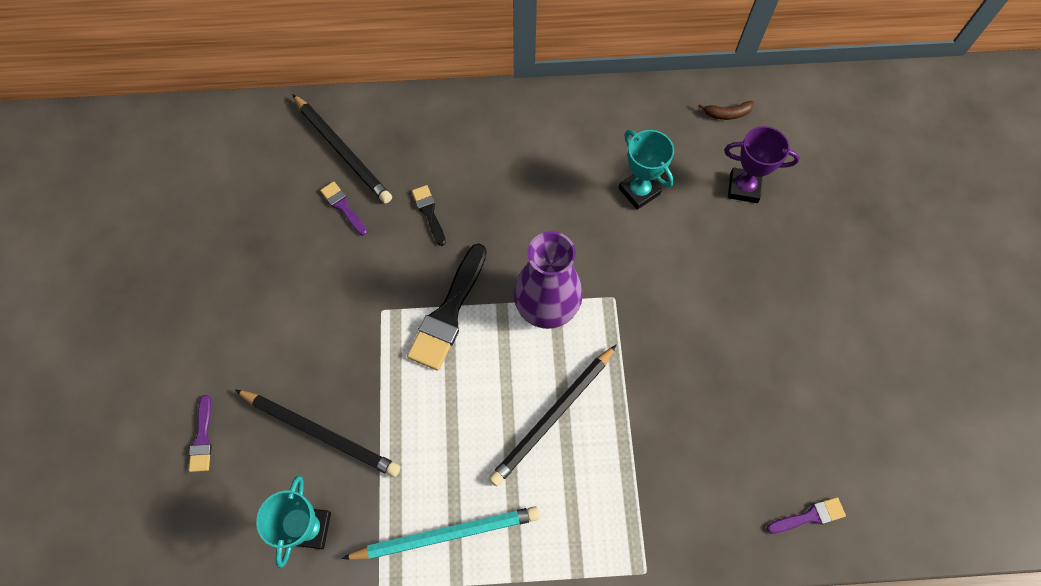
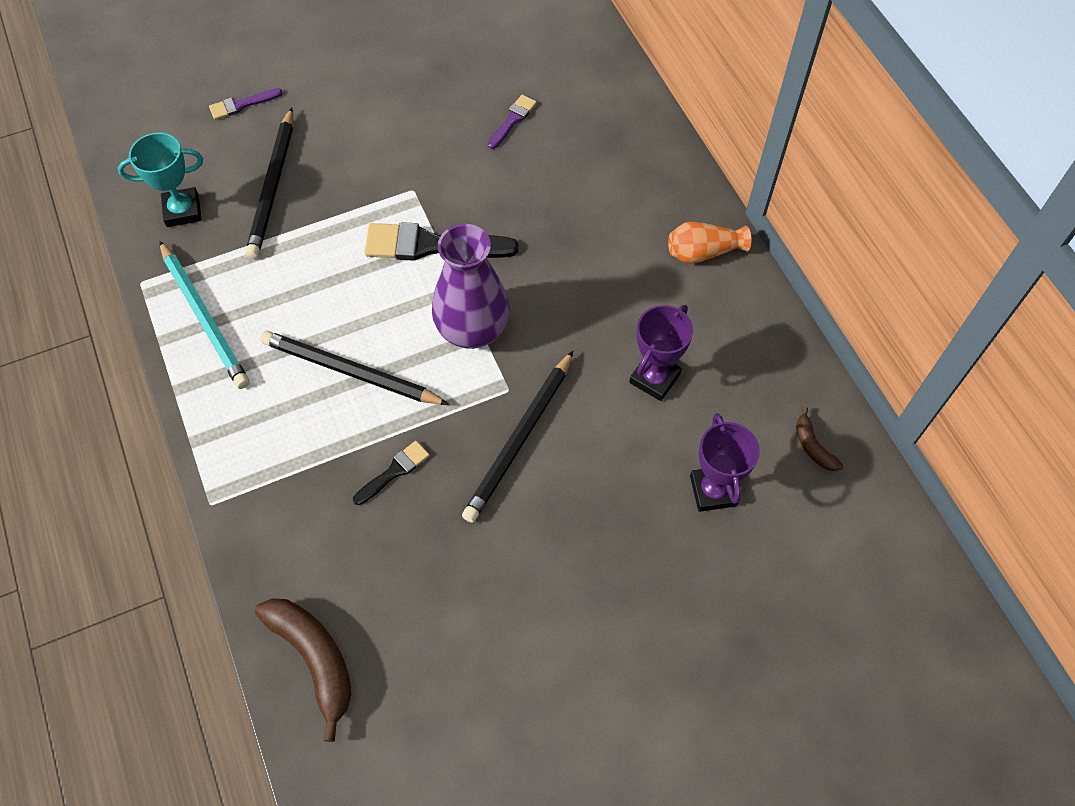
camera: 70 degrees right, 5 degrees down
black pencil [292,94,392,203] -> black pencil moved to [462,351,573,523]
black brush [412,185,446,246] -> black brush moved to [353,441,429,505]
turquoise trophy [618,130,674,210] -> purple trophy [629,305,693,401]
purple brush [767,497,846,534] -> brown banana [255,598,351,742]
none -> orange vase [668,222,751,264]

